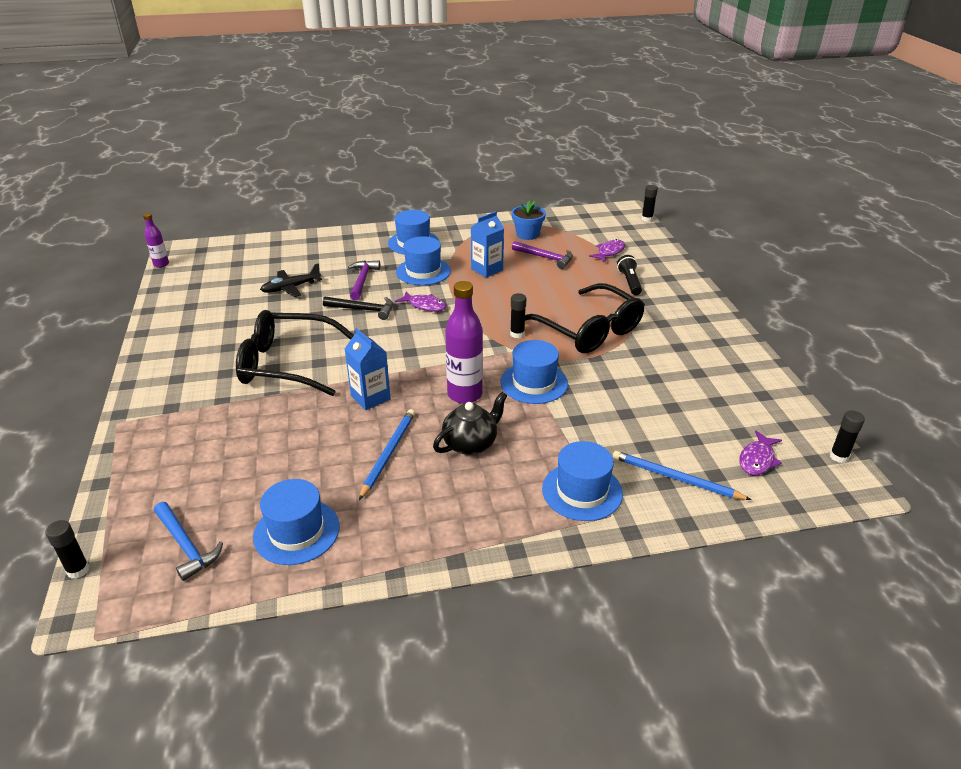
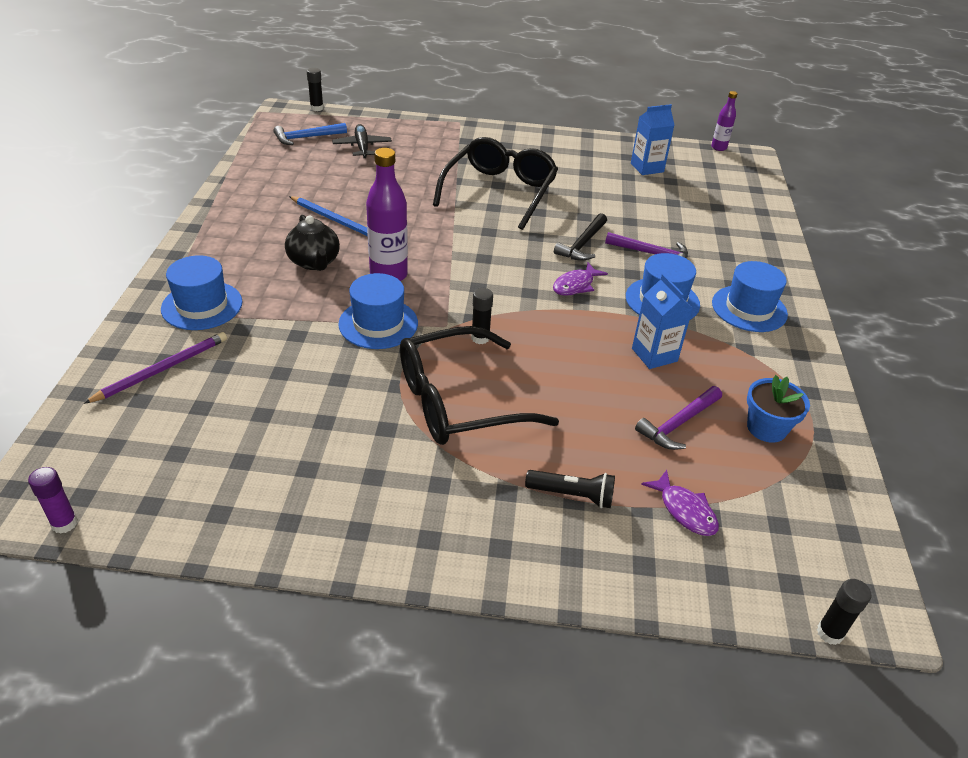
camera: 105 degrees right, 5 degrees up
blue hat [253,479,340,565] -> none
black plane [260,263,322,297] -> black plane moved to [332,124,392,158]
blue carton [345,328,391,410] -> blue carton moved to [631,104,675,175]
blue pencil [613,451,752,500] -> purple pencil [83,332,227,404]
purple fish [739,430,782,475] -> none
black glue stick [830,410,865,463] -> purple glue stick [28,467,78,534]

